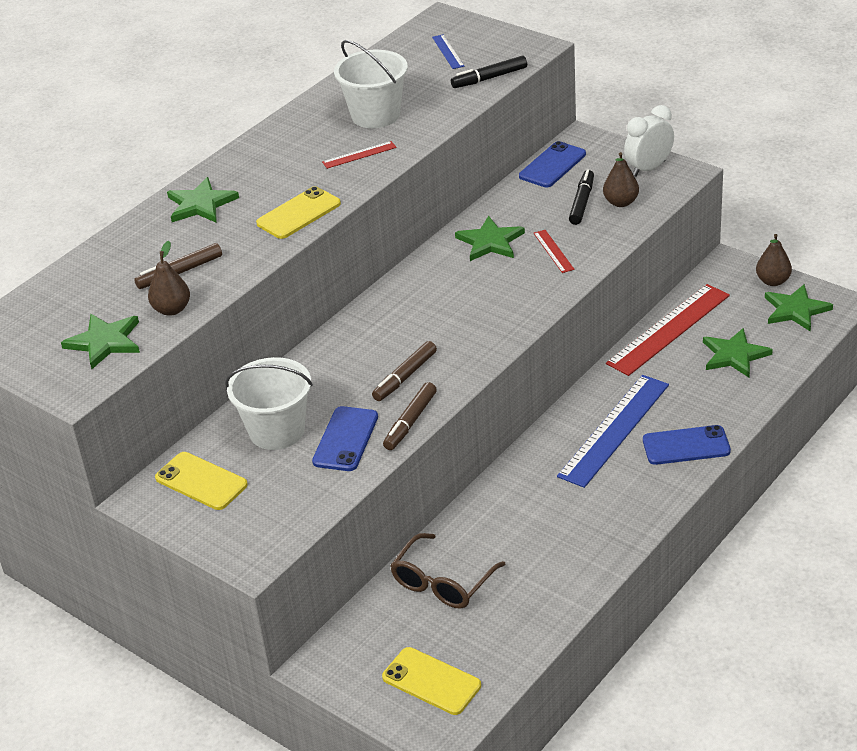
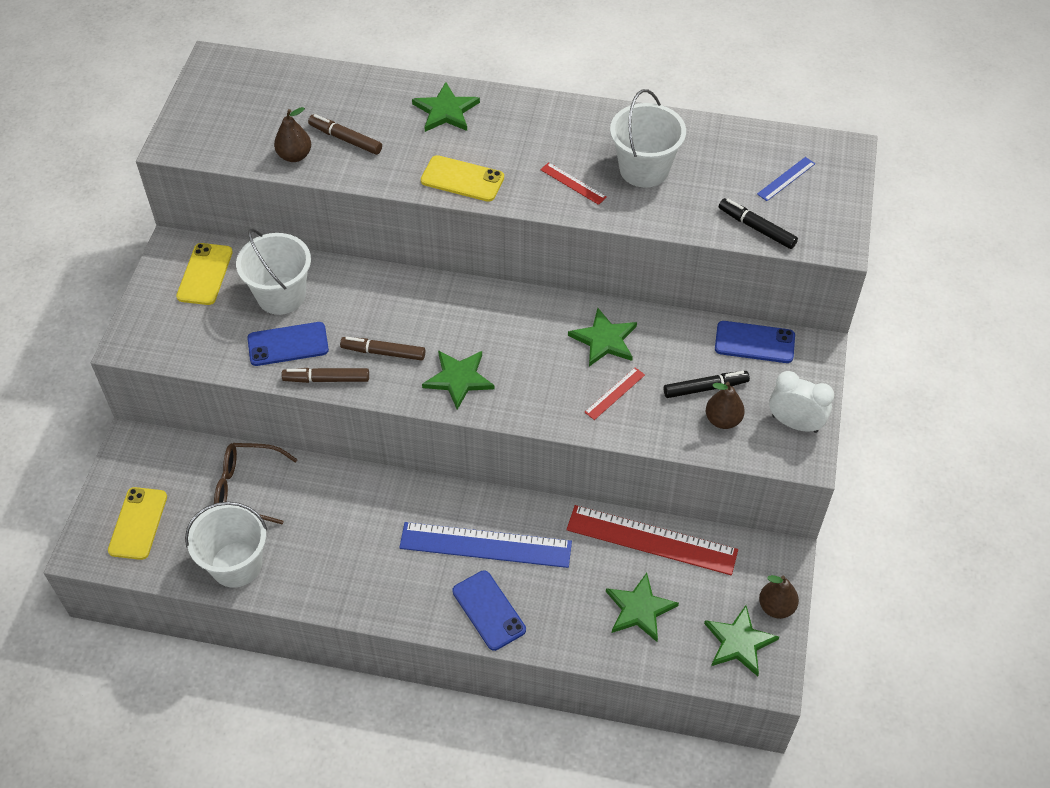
camera: 60 degrees right, 15 degrees up
green star [61,314,140,369] -> green star moved to [422,350,494,410]
none -> white bucket [185,502,267,588]

